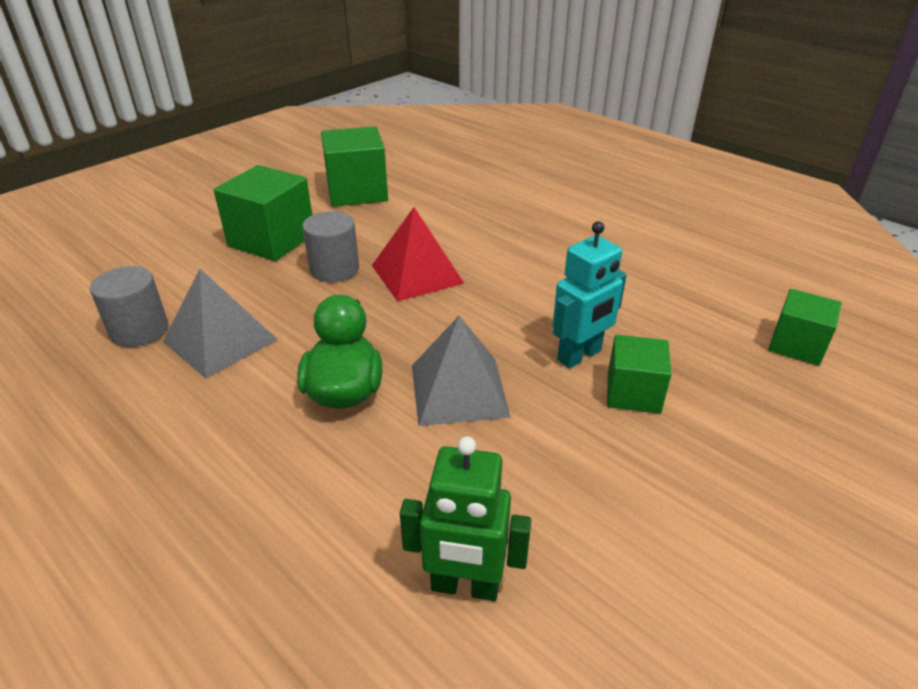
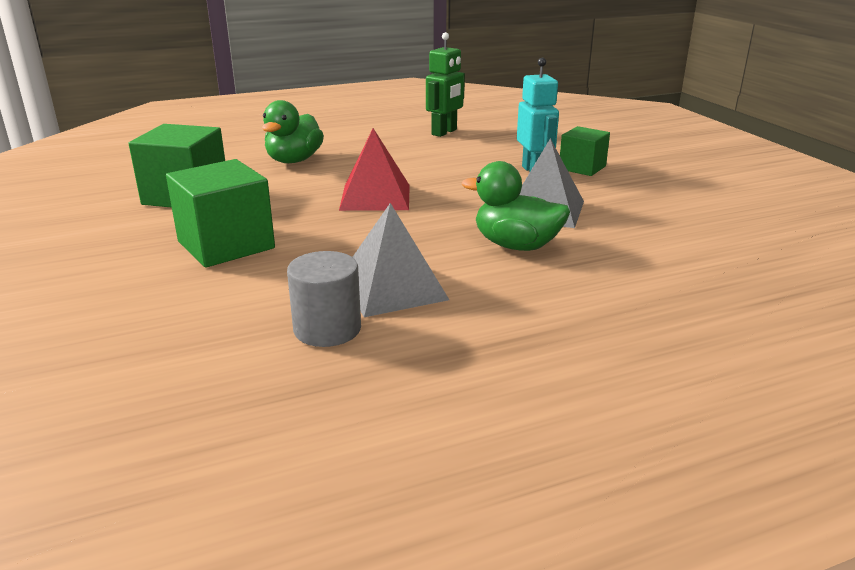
camera: 65 degrees left, 10 degrees down
grey cylinder [302,211,359,282] -> none
green robot [400,436,531,601] -> green robot moved to [426,32,465,137]
green cube [768,289,842,366] -> none
none -> green duck [262,100,324,163]

